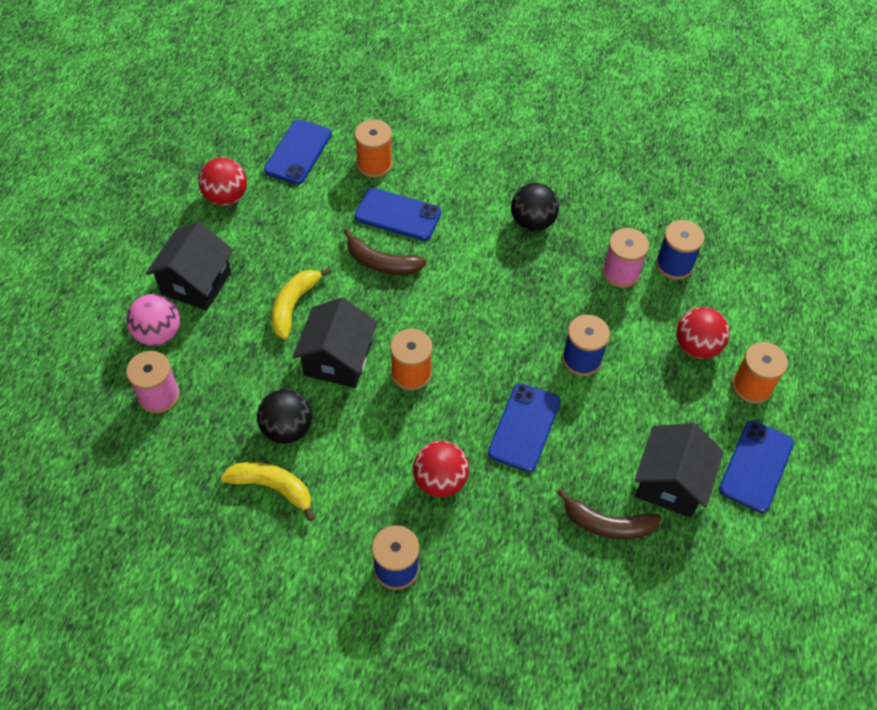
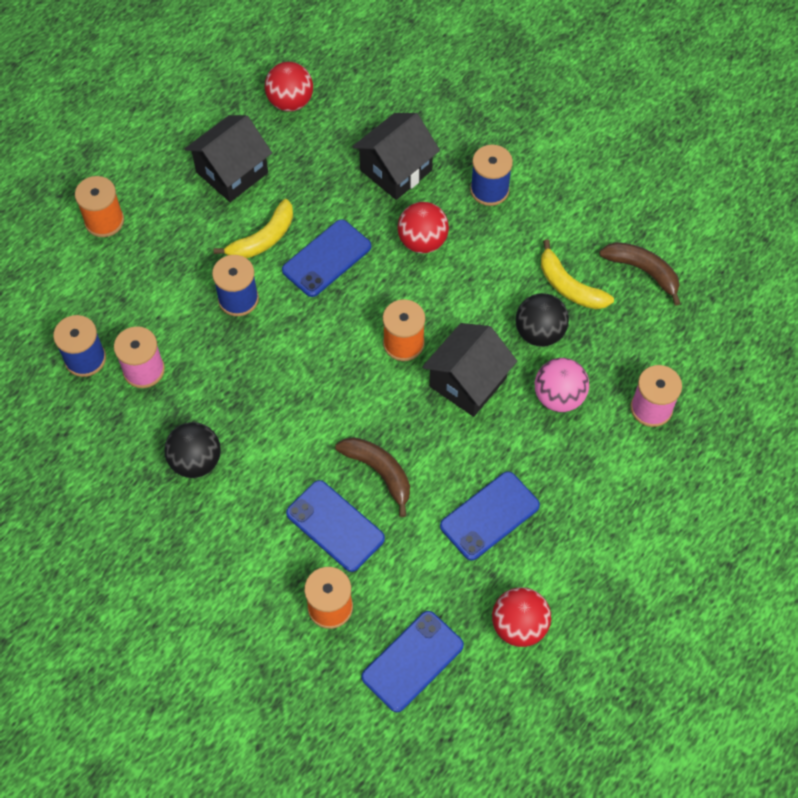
camera: 155 degrees left, 5 degrees up
pink ball [126,294,180,346] -> pink ball moved to [535,358,589,412]
black house [146,221,233,311] -> black house moved to [352,113,440,200]
yellow banana [271,268,331,340] -> yellow banana moved to [214,199,293,258]
brown banana [557,488,661,539] -> brown banana moved to [599,242,681,306]
red ball [676,307,730,359] -> red ball moved to [265,62,313,112]
blue phone [719,420,794,513] -> blue phone moved to [440,471,540,560]

